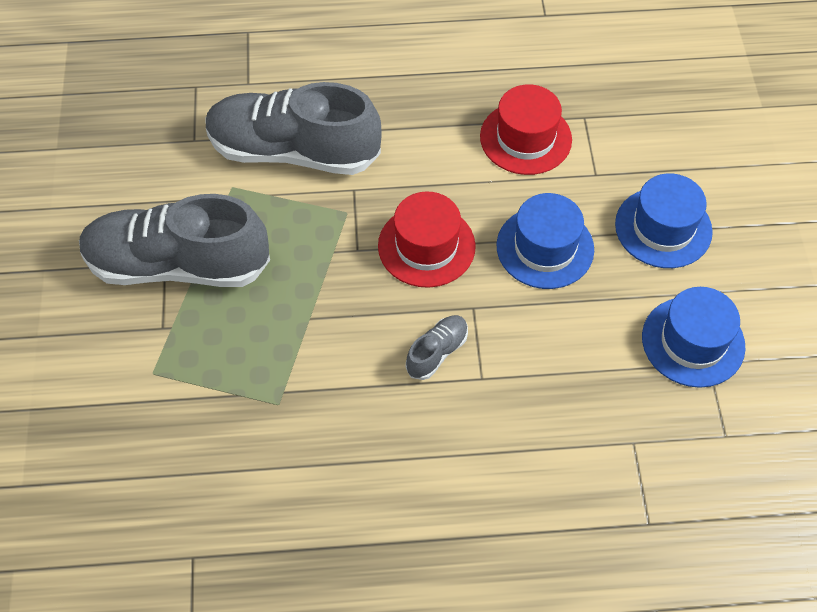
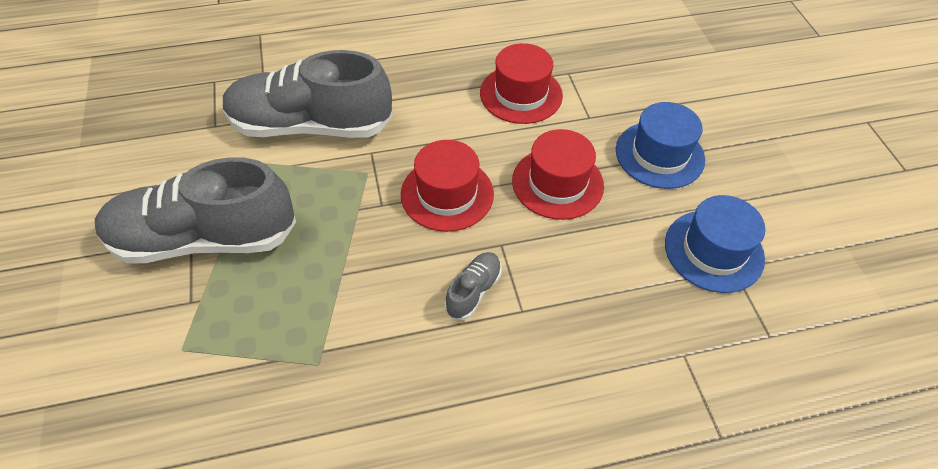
camera: 10 degrees left, 5 degrees down
blue hat [497,193,594,289] -> red hat [512,129,604,220]

